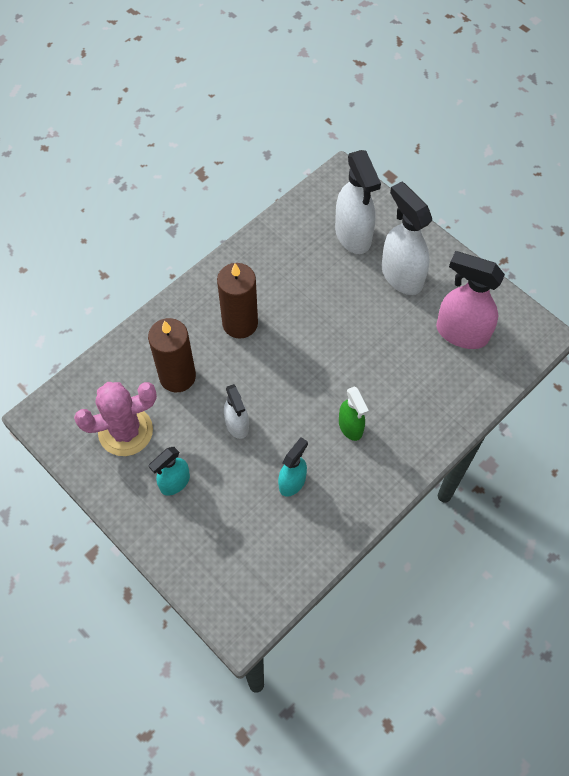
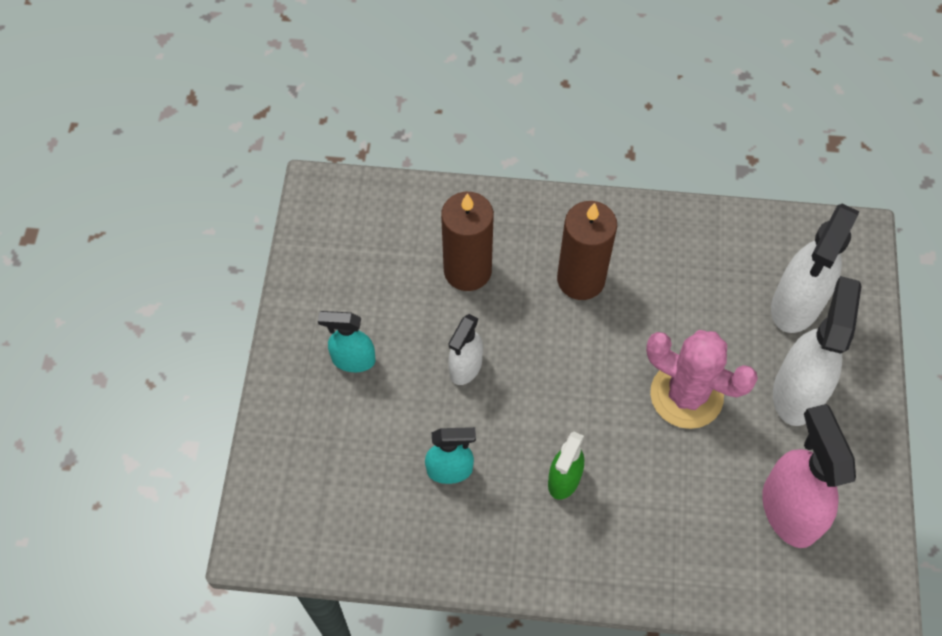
camera: 50 degrees right, 0 degrees up
pink cactus [74,382,157,456] -> pink cactus moved to [646,330,758,429]

